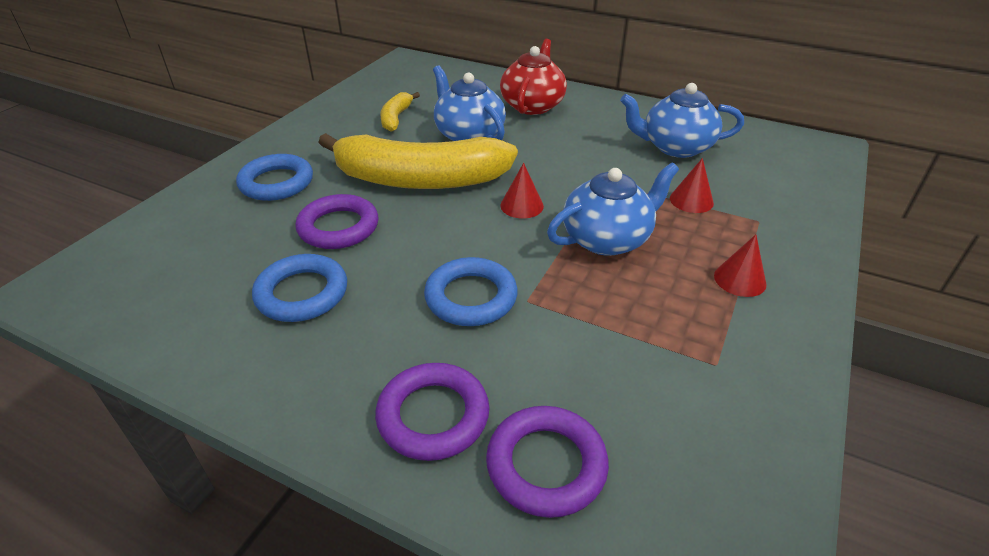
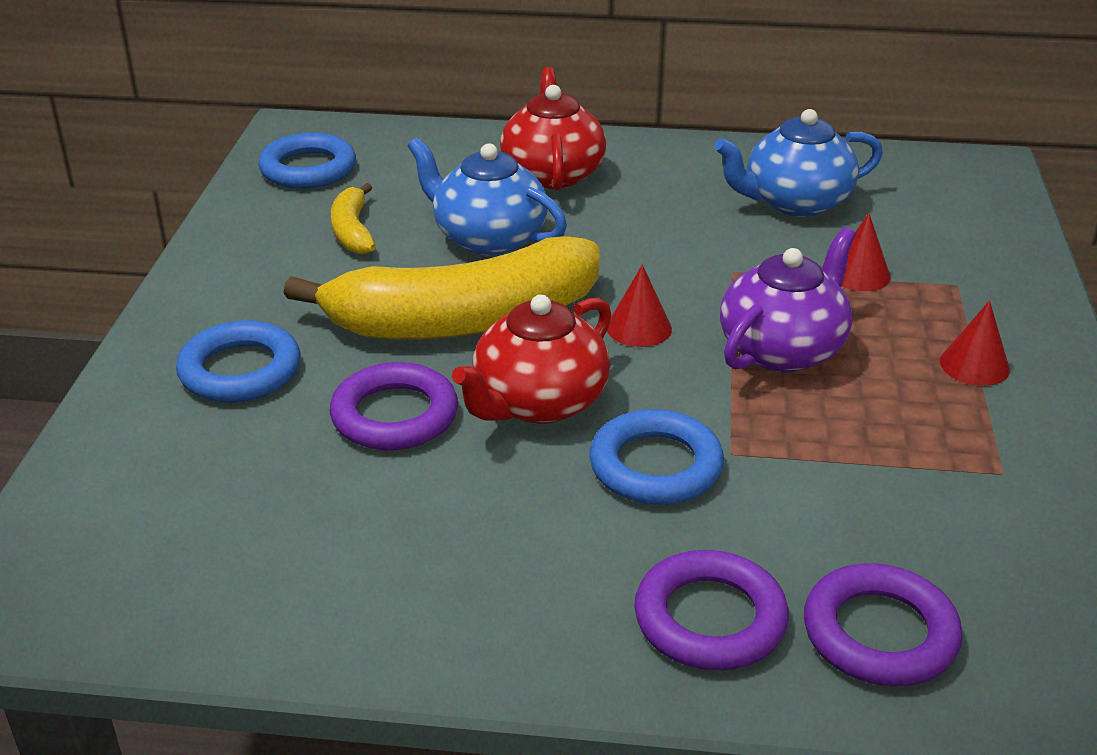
camera: 20 degrees left, 5 degrees down
blue ring [252,254,347,322] -> blue ring moved to [258,133,356,189]
blue teapot [547,162,679,256] -> purple teapot [720,227,856,372]
none -> red teapot [452,294,612,424]

